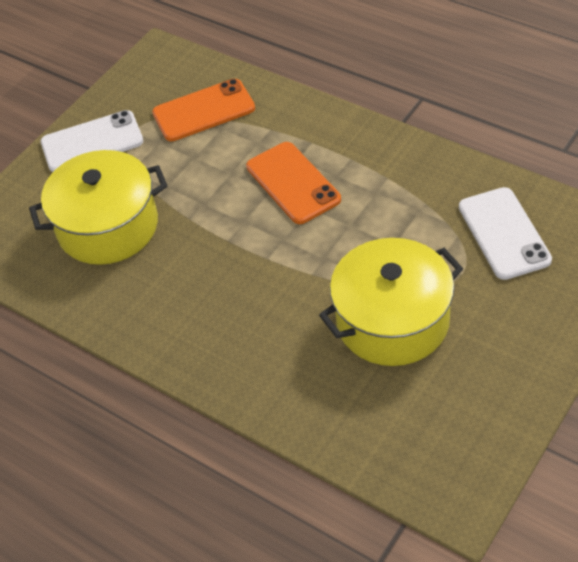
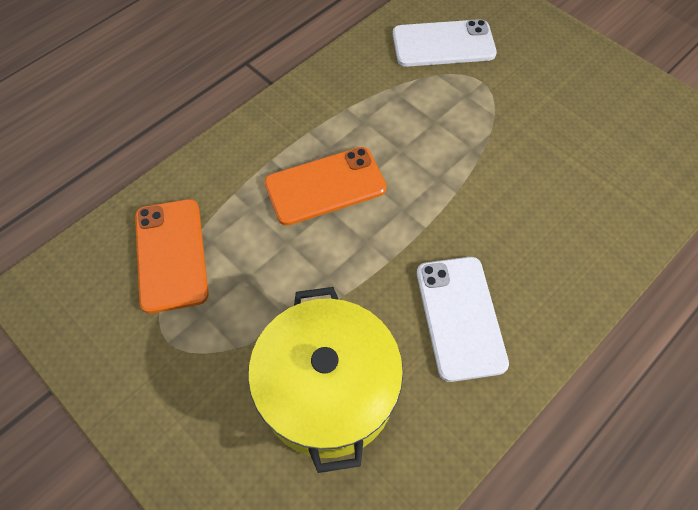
camera: 85 degrees left, 10 degrees up
white phone [41,110,143,172] -> white phone moved to [417,257,509,382]
yellow pot [319,238,463,366] -> none

